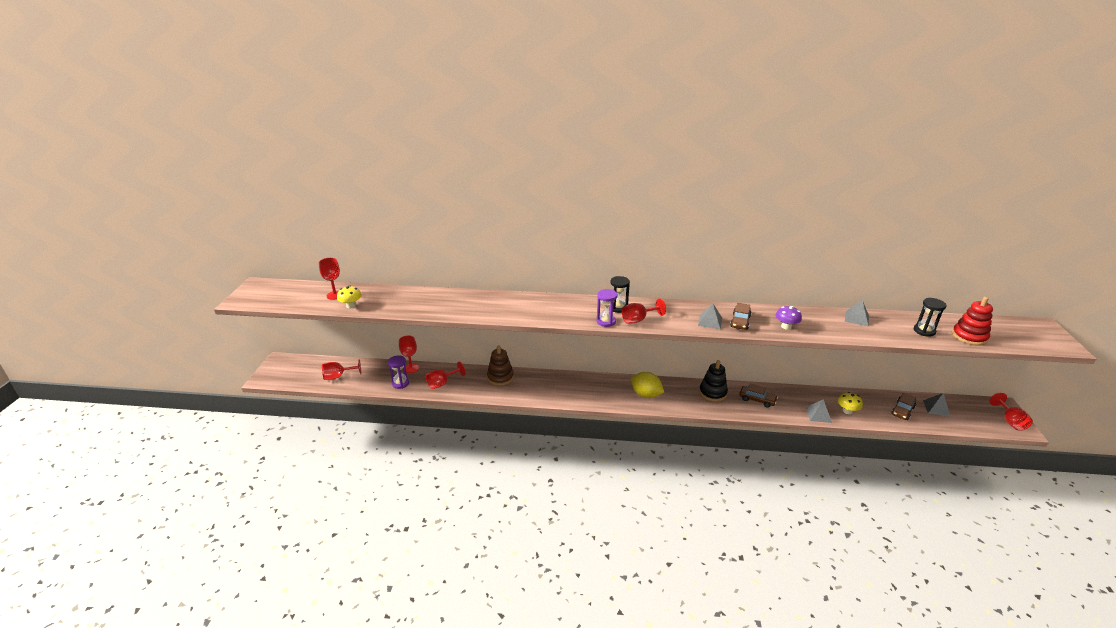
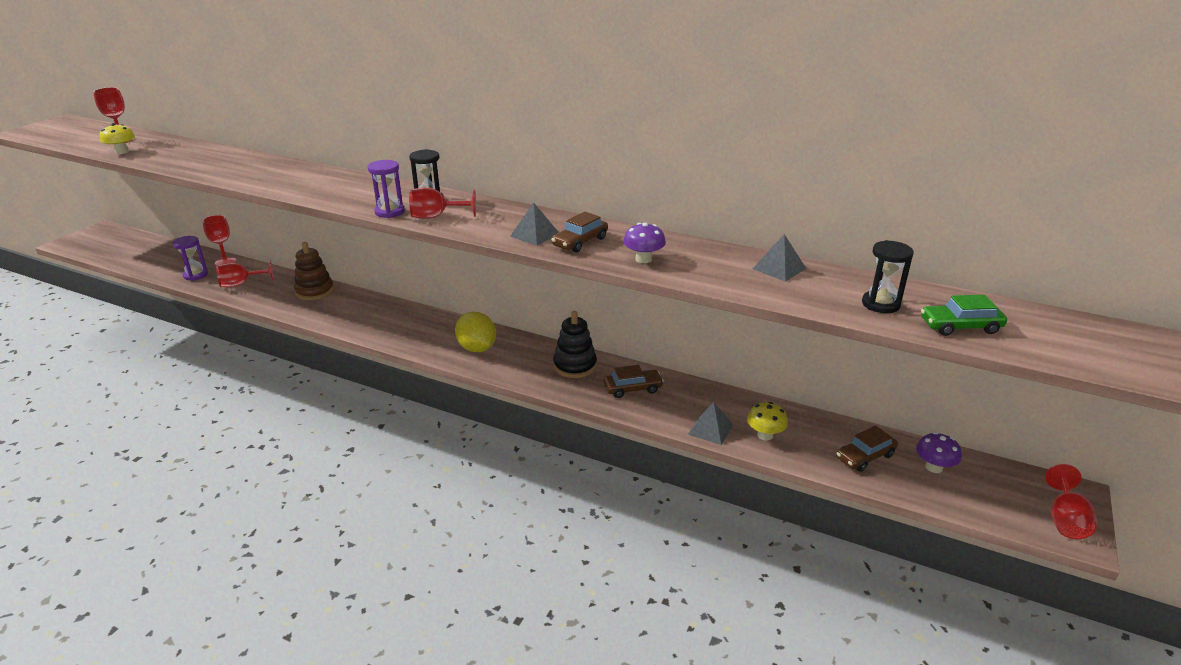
camera: 20 degrees right, 0 degrees up
red goblet [322,359,361,380] -> none
brown car [739,383,778,408] -> brown car turned 60 degrees counterclockwise [603,365,664,398]
grey pyramid [923,393,951,417] -> purple mushroom [916,432,962,473]
red stacking toy [952,297,993,346] -> green car [921,295,1007,336]

